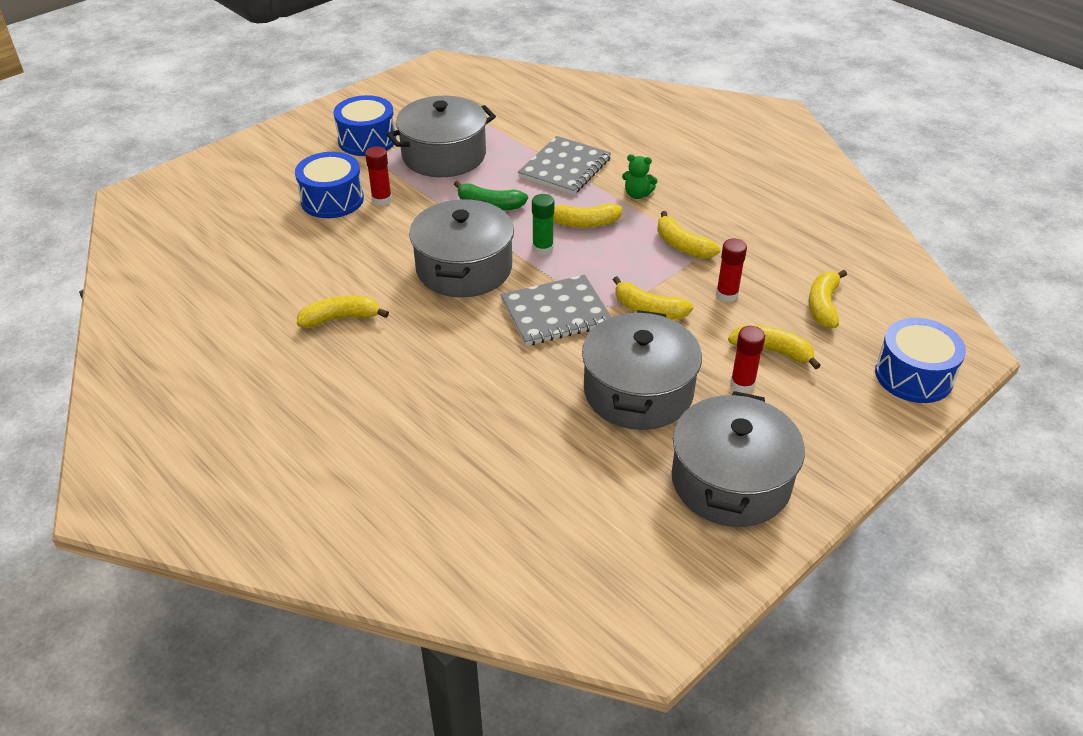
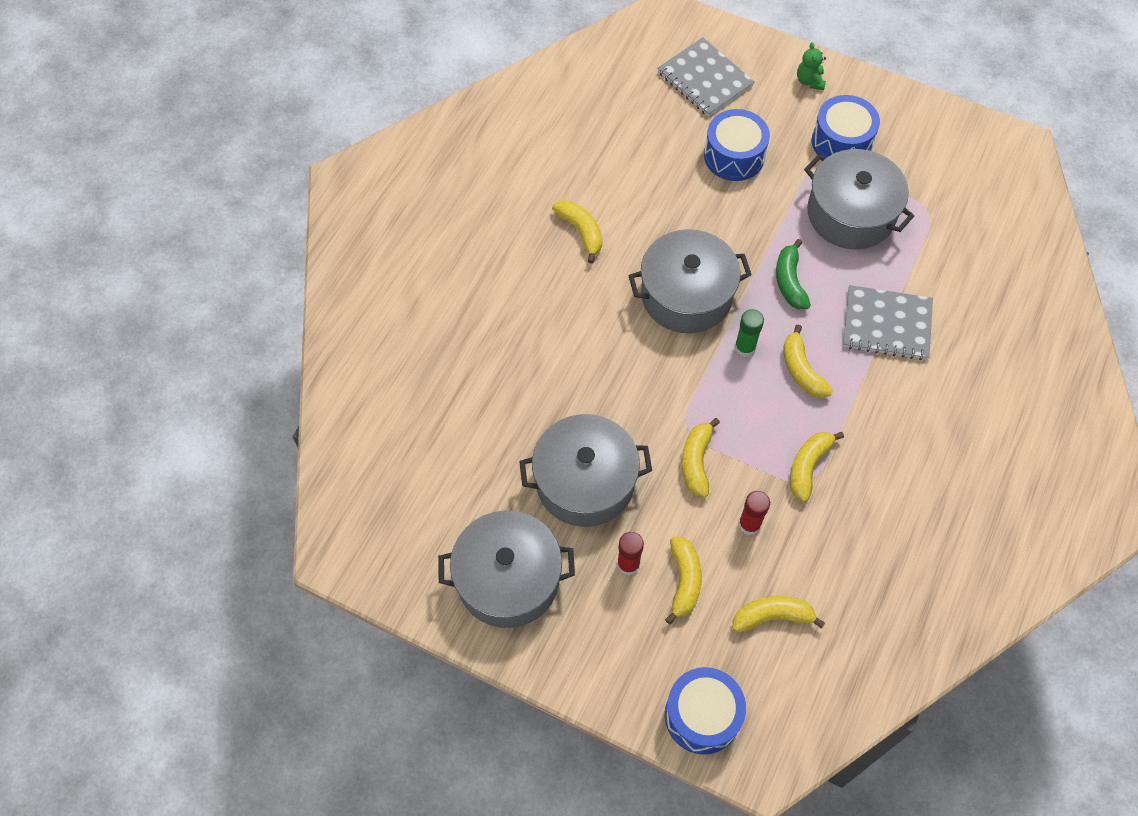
camera: 70 degrees right, 20 degrees up
red glue stick [365,146,392,206] -> none
grey notebook [501,275,611,346] -> grey notebook moved to [657,38,755,117]
green teddy bear [622,154,658,199] -> green teddy bear moved to [797,42,826,90]

